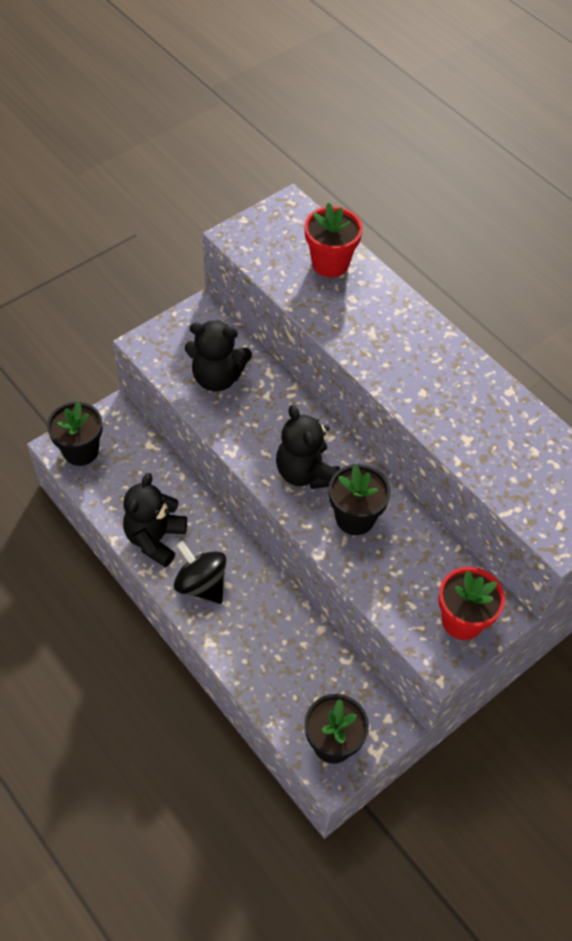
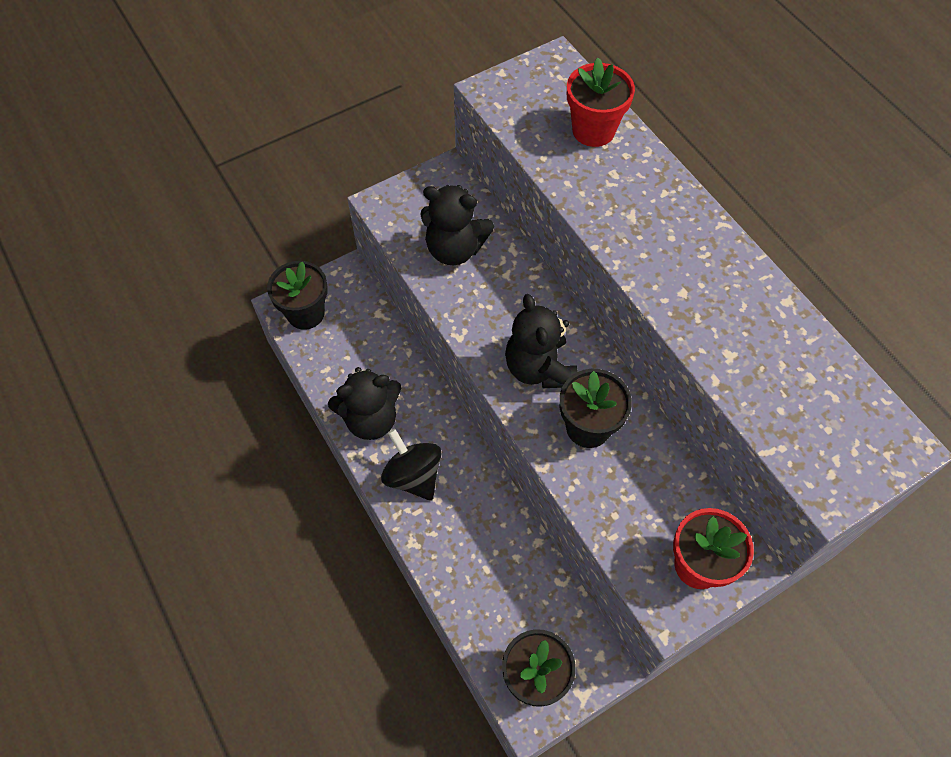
camera: 10 degrees right, 5 degrees up
black teddy bear [123,473,187,567] -> black teddy bear turned 135 degrees counterclockwise [328,367,402,440]

